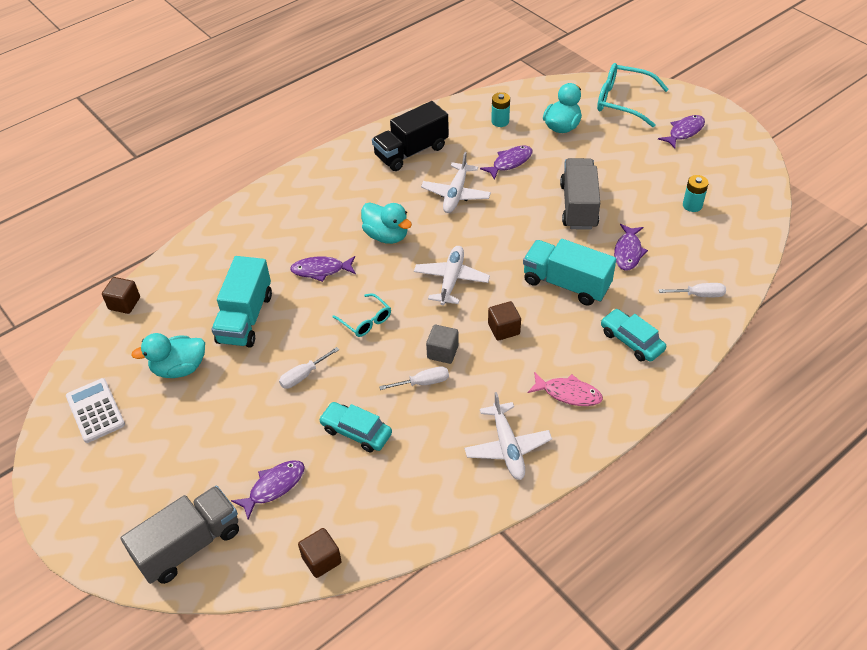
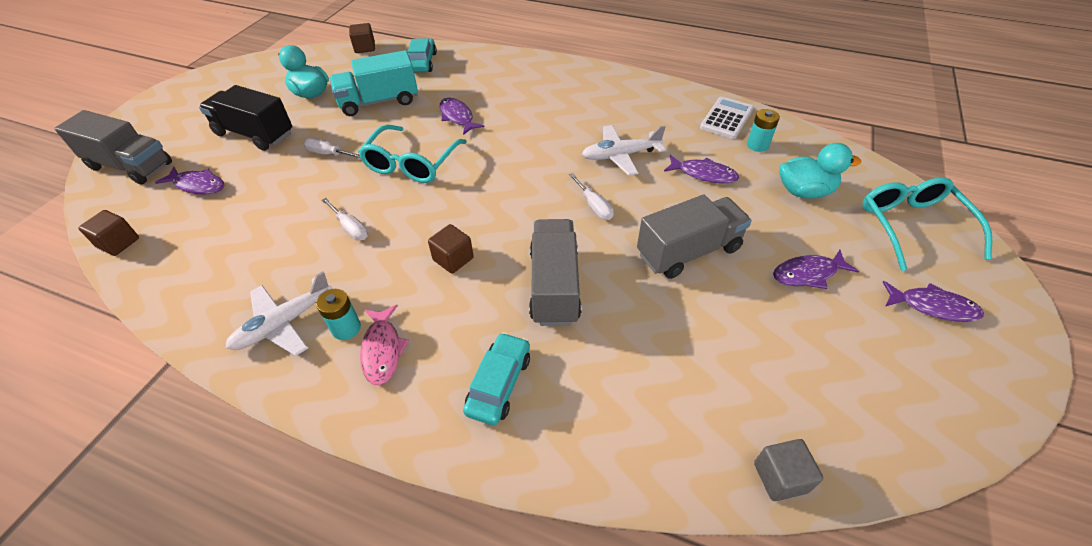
camera: 60 degrees right, 0 degrees up
white calculator [66,378,125,443] -> white calculator moved to [700,97,754,139]
turquoise car [319,402,392,452] -> turquoise car moved to [408,38,437,72]
turquoise glasses [332,293,391,337] -> turquoise glasses [358,124,467,183], size x1.76
turquoise duck [361,202,412,244] -> none
black truck [372,101,449,171] -> black truck moved to [199,85,292,151]
white plane [414,246,490,305] -> none
grey cube [426,325,459,364] -> grey cube moved to [754,439,823,501]
turquoise truck [523,239,616,306] -> grey truck [529,219,582,326]
purple fish [614,224,648,271] -> purple fish moved to [773,250,859,289]
white screwdriver [659,283,726,297] -> white screwdriver moved to [569,173,614,220]
turquoise battery [683,175,709,212] -> turquoise battery moved to [316,289,361,340]

